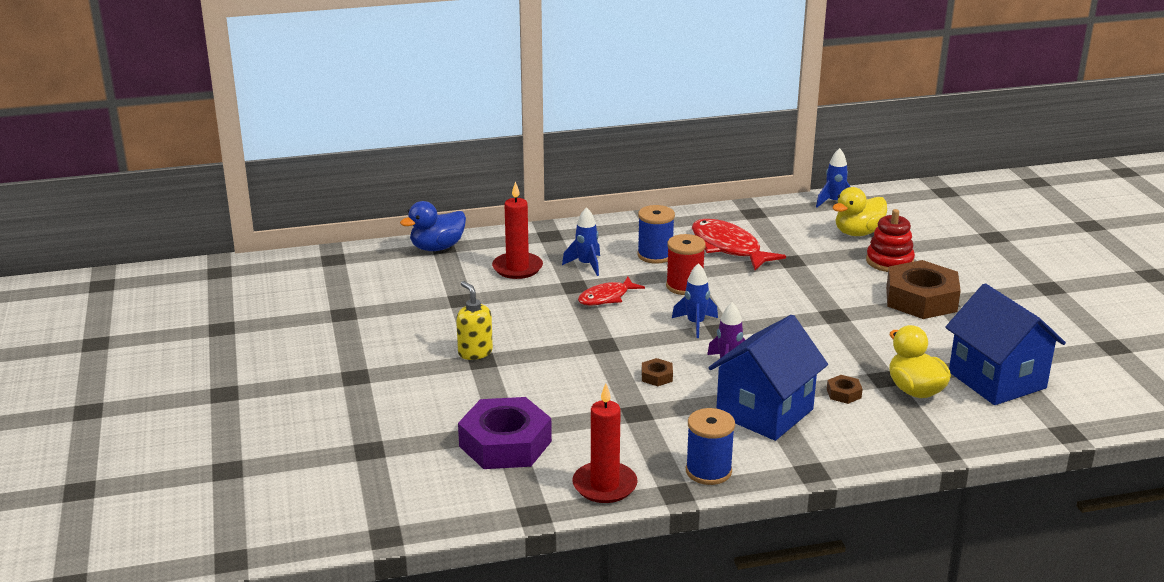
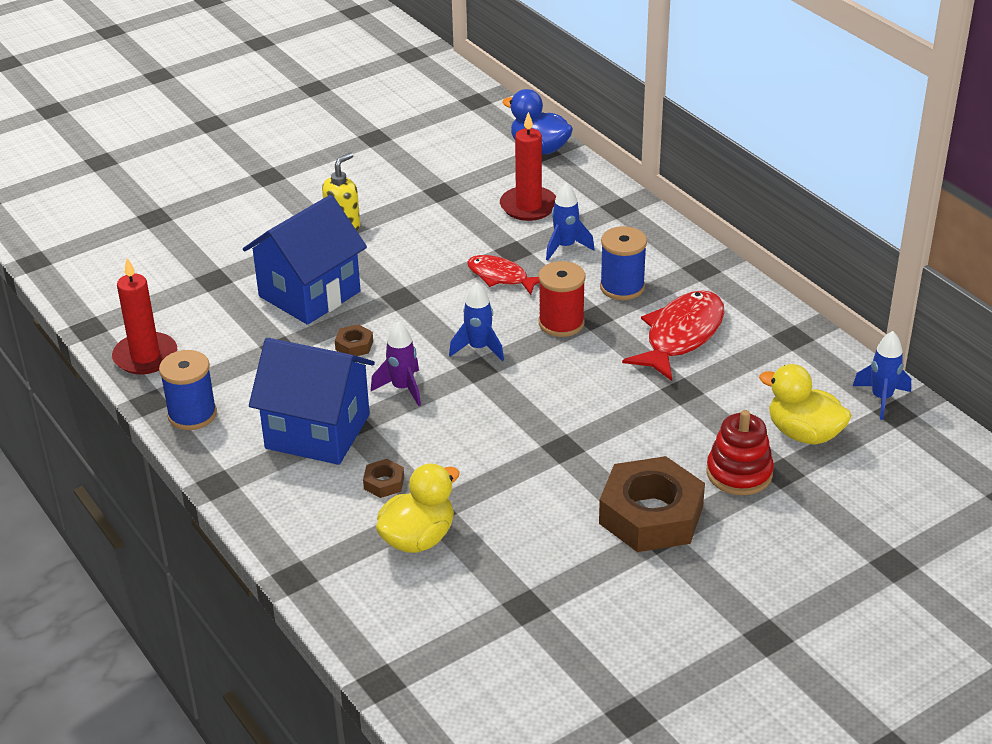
camera: 70 degrees right, 10 degrees up
purple nut [458,397,552,469] -> none
blue house [945,283,1066,405] -> blue house moved to [243,195,367,325]

